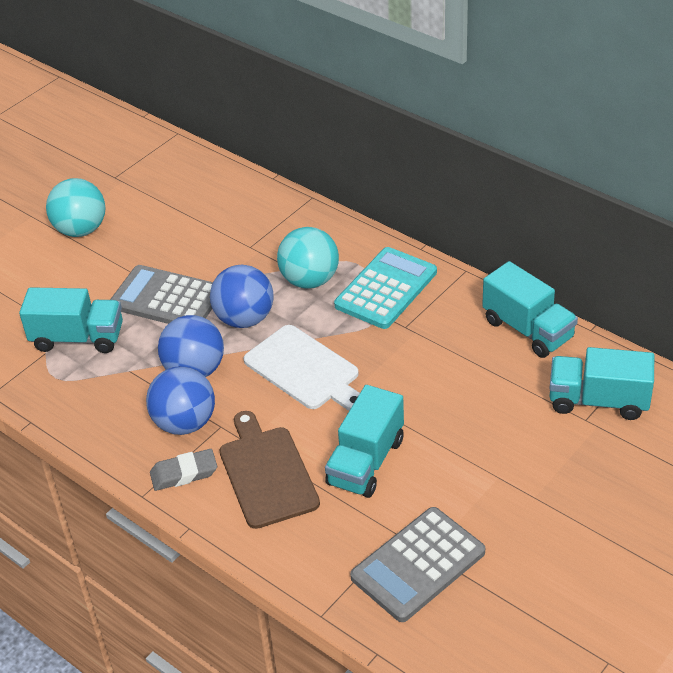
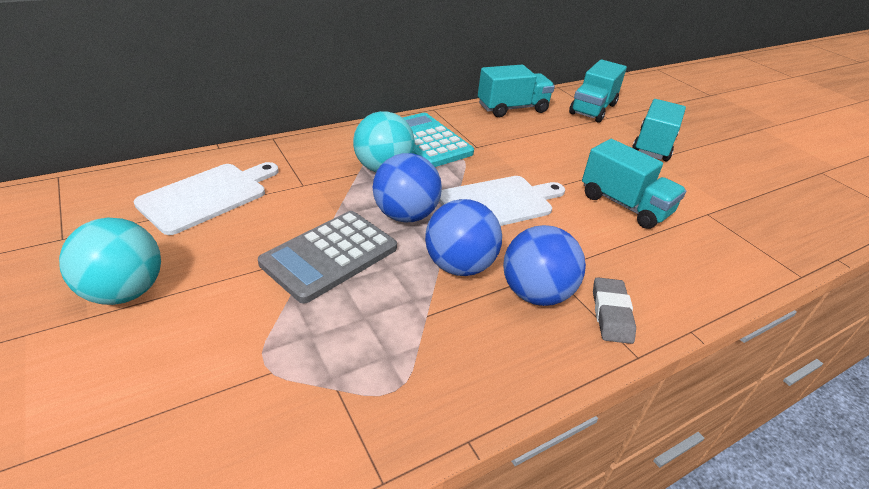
camera: 75 degrees left, 5 degrees down
turquoise truck [19,287,123,353] -> turquoise truck moved to [632,99,686,161]
brown cutting board [220,411,320,529] -> none
grey calculator [350,507,485,622] -> none
none -> white cutting board [134,162,278,235]

